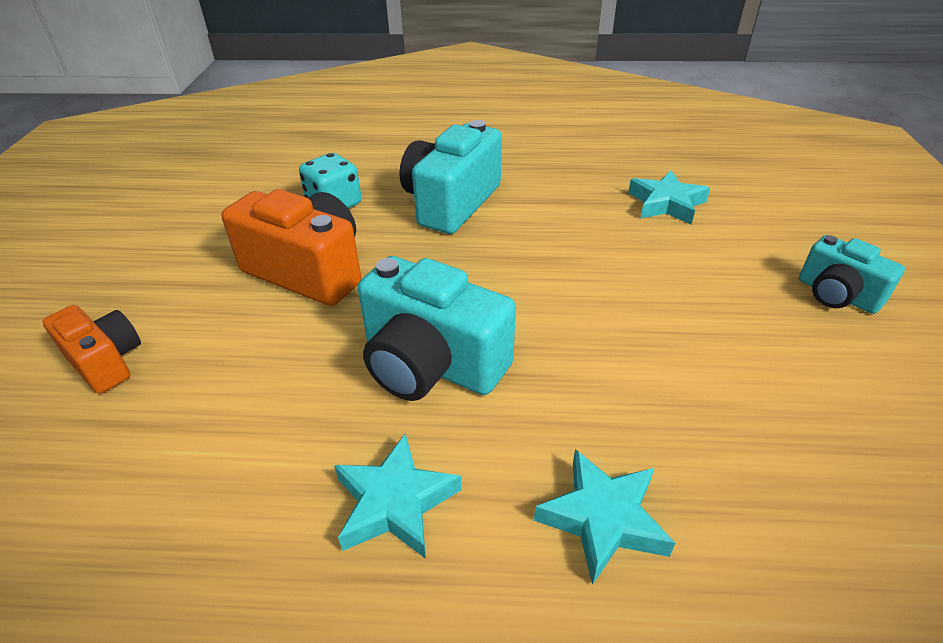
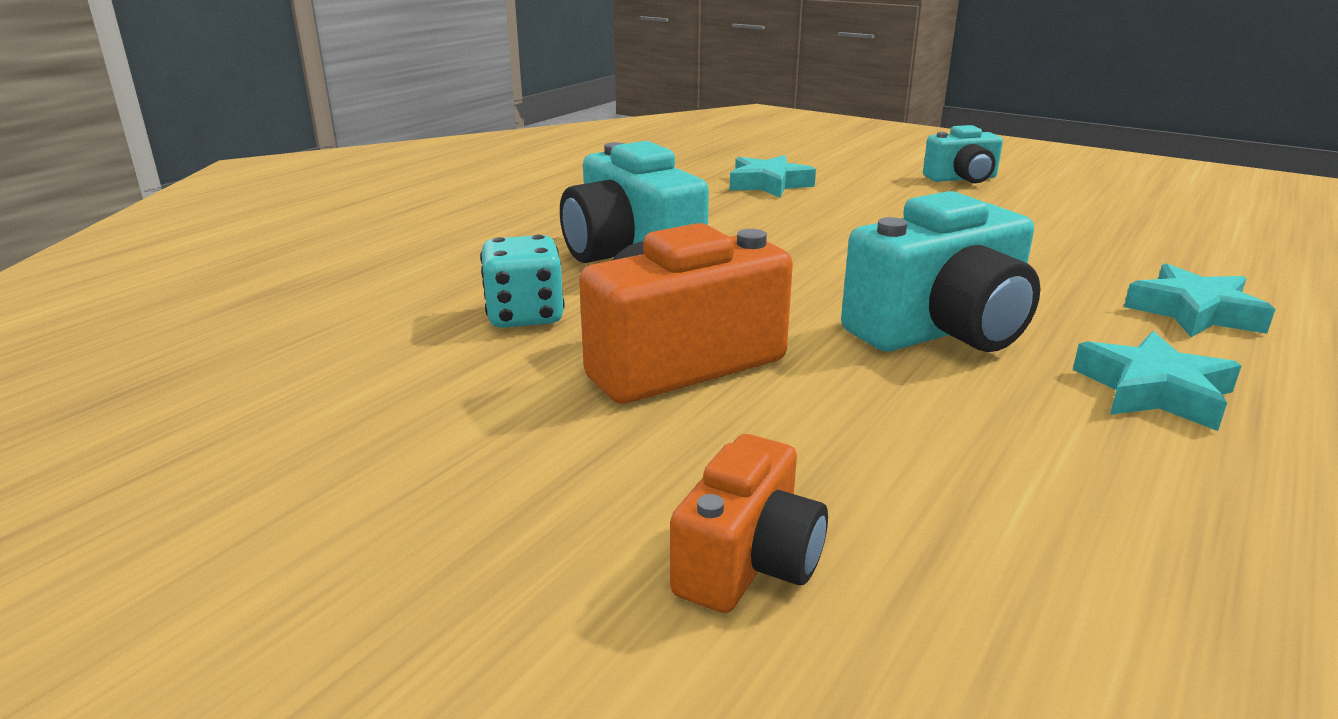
camera: 60 degrees left, 15 degrees down
orange camera [43,305,141,394] -> orange camera turned 135 degrees clockwise [670,434,828,613]

